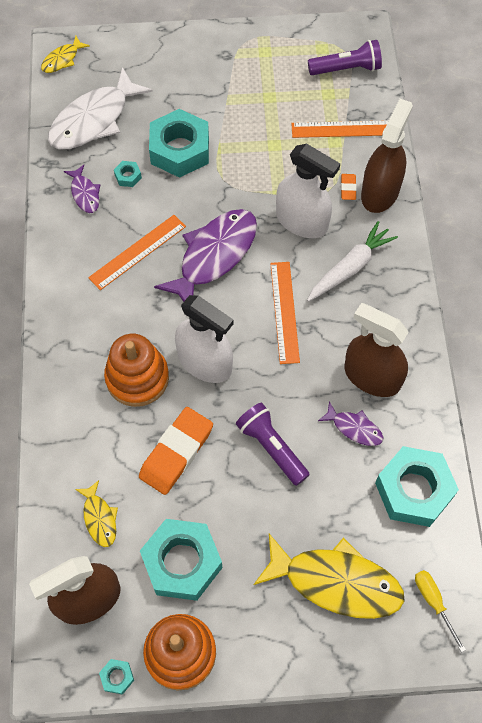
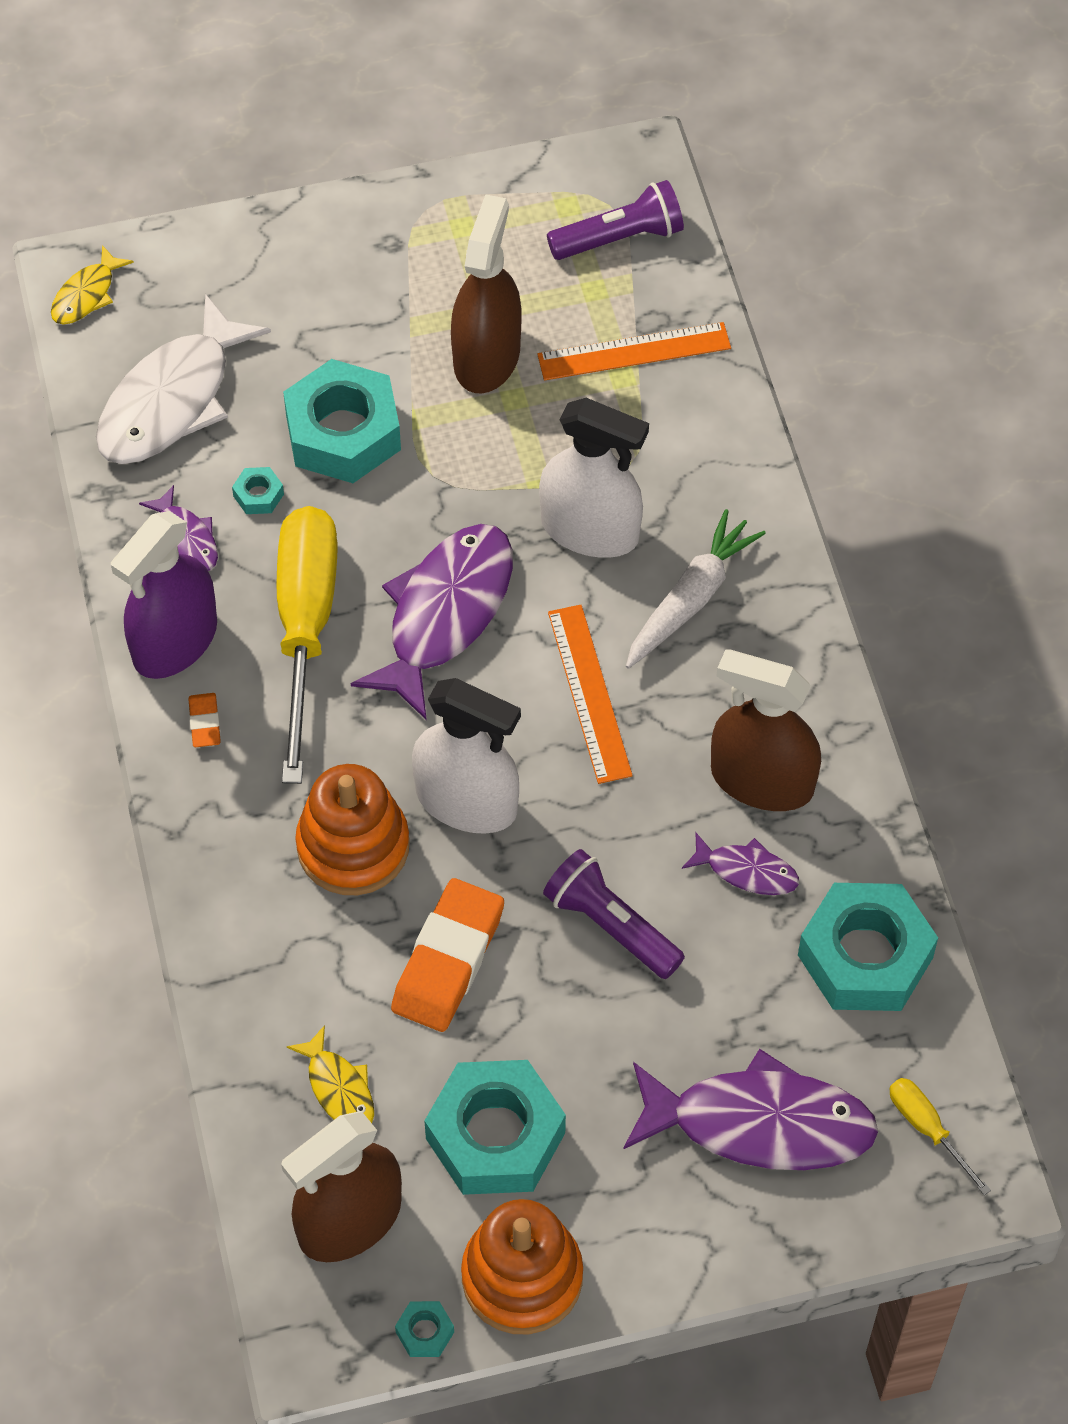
camera: 10 degrees left, 5 degrees down
orange ruler [88,215,186,290] -> yellow screwdriver [277,506,337,784]
yellow fish [253,534,404,619] -> purple fish [624,1049,878,1170]
orange eraser [341,174,357,200] -> orange eraser moved to [188,693,221,747]
brown spray bottle [361,99,413,213] -> brown spray bottle moved to [451,194,522,394]
none -> purple spray bottle [111,511,217,679]

